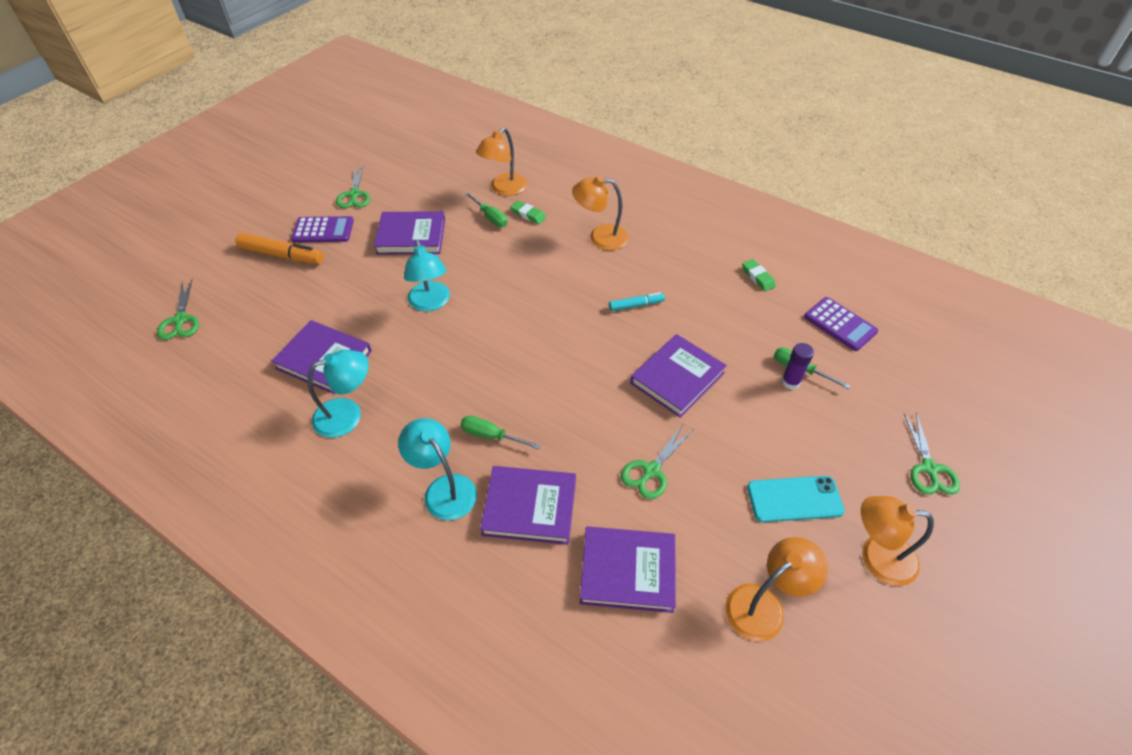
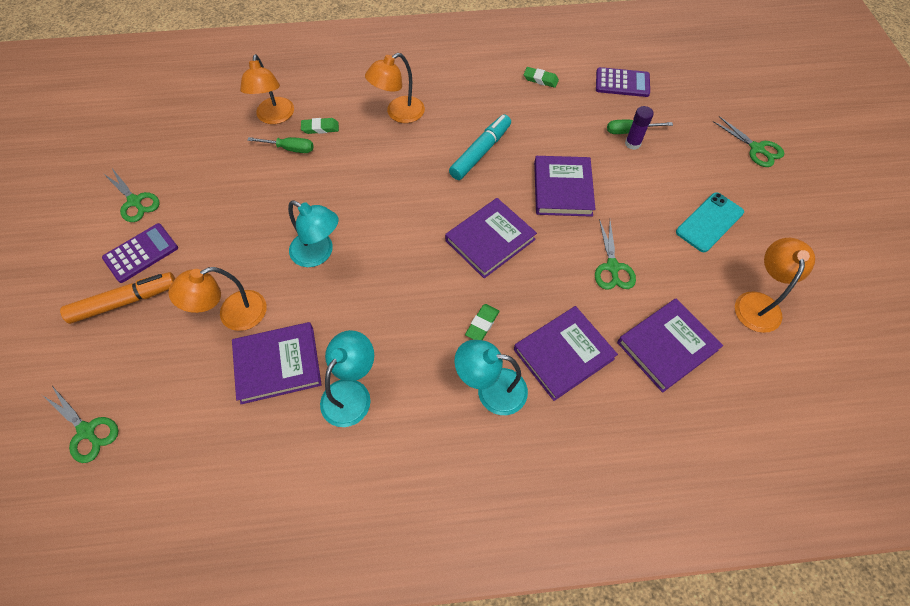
camera: 40 degrees left, 10 degrees up
purple book [374,211,445,255] -> purple book moved to [445,198,537,278]
green screwdriver [460,415,540,449] -> green eraser [465,304,500,340]
turquoise marker [609,292,665,311] -> turquoise marker [449,114,511,180], size x1.72
orange lamp [861,496,934,586] -> orange lamp moved to [168,267,267,331]

